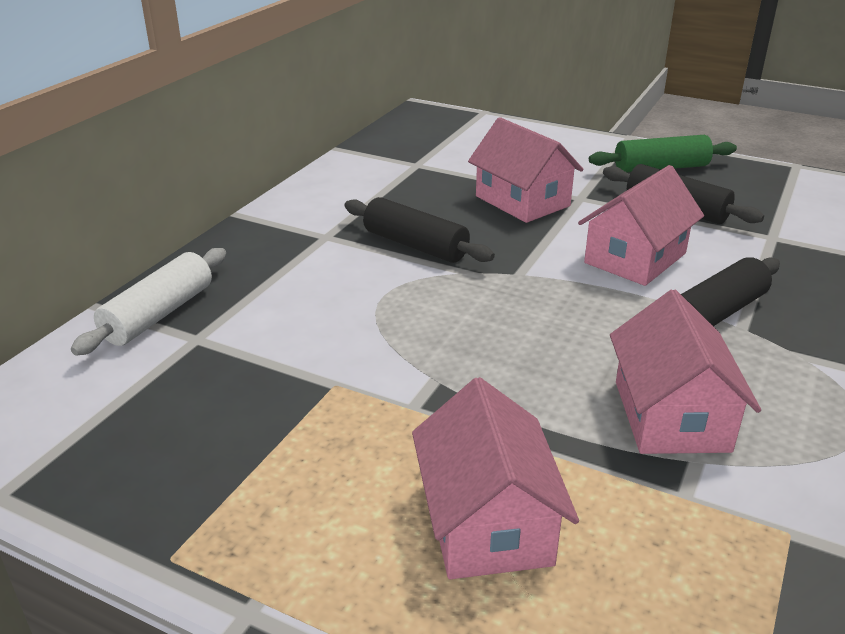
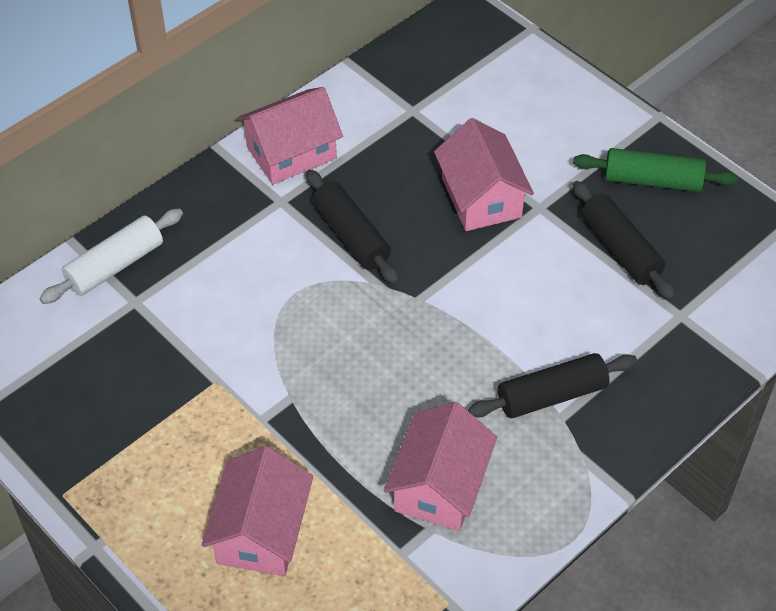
camera: 20 degrees right, 20 degrees up
pink house [578,165,704,286] -> pink house moved to [237,87,343,185]

